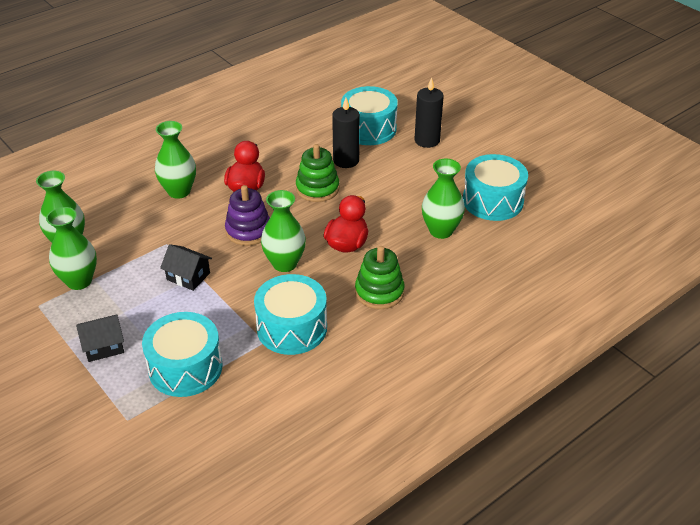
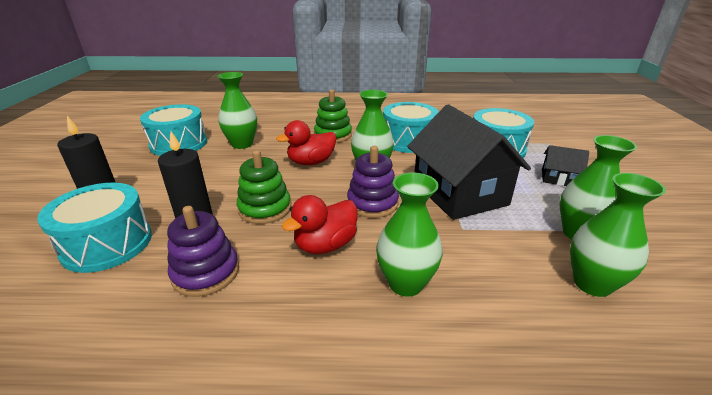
camera: 140 degrees left, 10 degrees down
black house [160,244,212,291] -> black house [407,104,531,220], size x2.20
none -> purple stacking toy [167,206,239,297]

